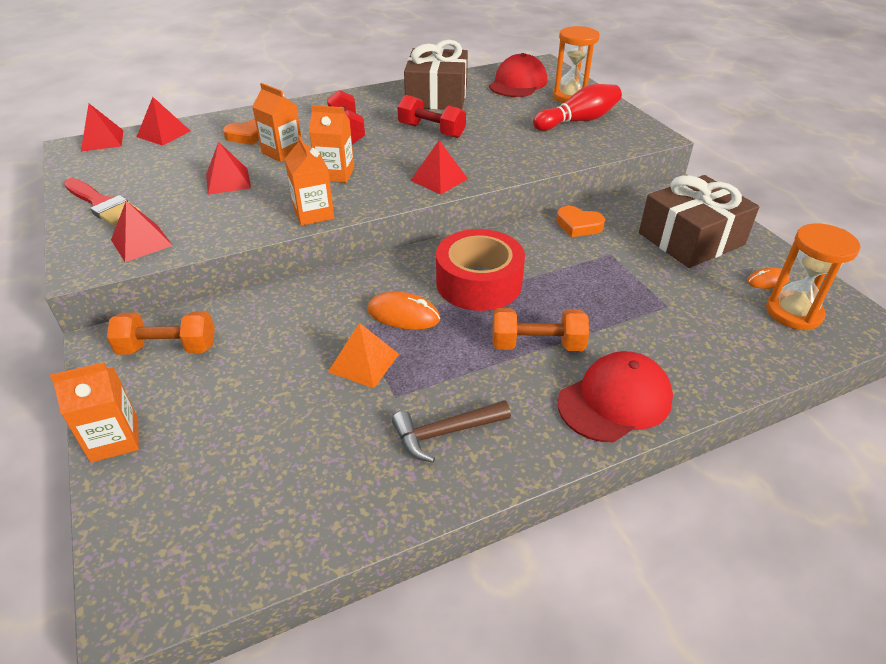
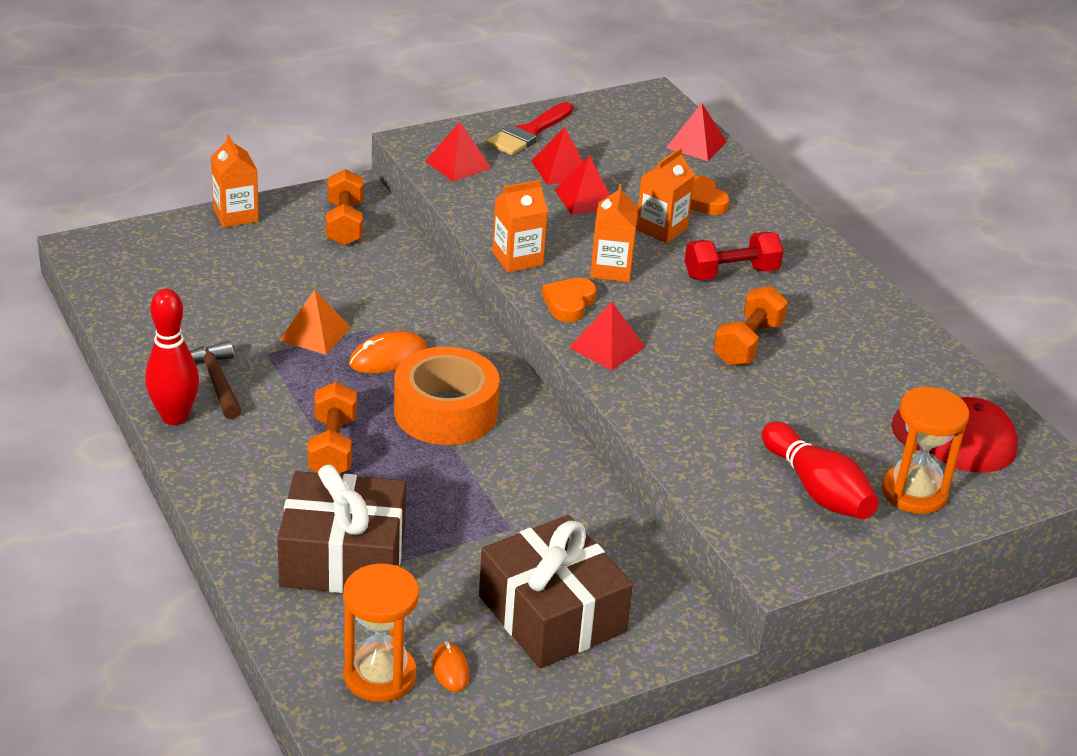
camera: 85 degrees right, 5 degrees down
red pyramid [81,104,123,152] -> red pyramid moved to [531,127,583,185]
orange mouse [367,291,440,330] -> orange mouse turned 45 degrees clockwise [349,331,427,373]
red dumbbell [397,95,466,138] -> orange dumbbell [713,286,788,366]
brown gift [404,40,468,110] -> brown gift moved to [277,464,406,593]
red tape [436,229,525,311] -> orange tape [394,347,500,445]
orange heart [556,206,605,237] -> orange heart moved to [542,278,597,322]
red cap [558,351,673,442] -> none
none -> red bowling pin [145,289,199,425]

